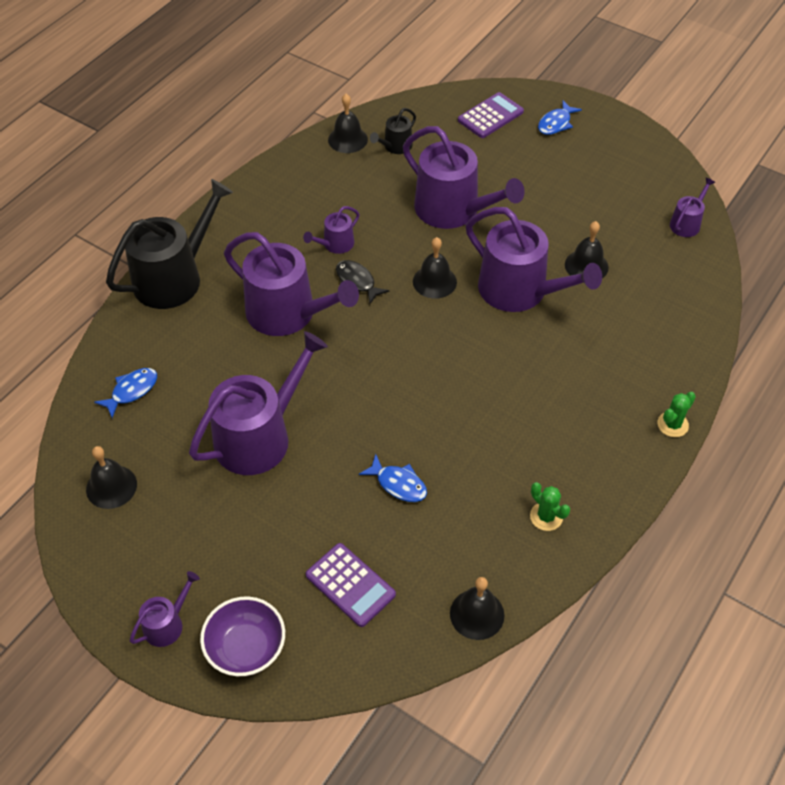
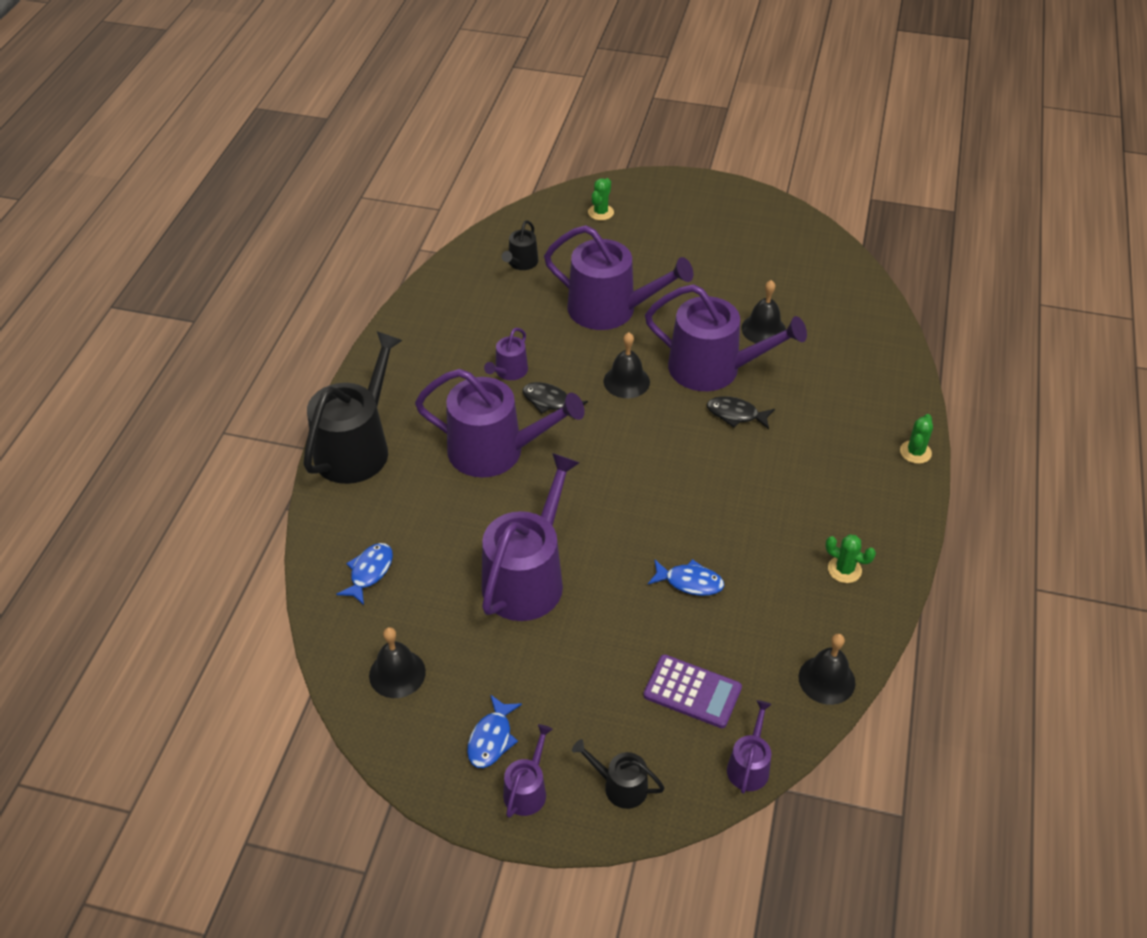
camera: 20 degrees left, 5 degrees down
purple bowl [200,596,285,676] -> black watering can [572,739,665,809]
black bell [328,94,368,153] -> none
purple calculator [458,92,524,138] -> green cactus [588,178,614,220]
blue fish [538,101,582,135] -> blue fish moved to [467,694,522,768]
purple watering can [670,177,716,237] -> purple watering can moved to [727,700,772,794]
none -> black fish [707,396,775,429]

